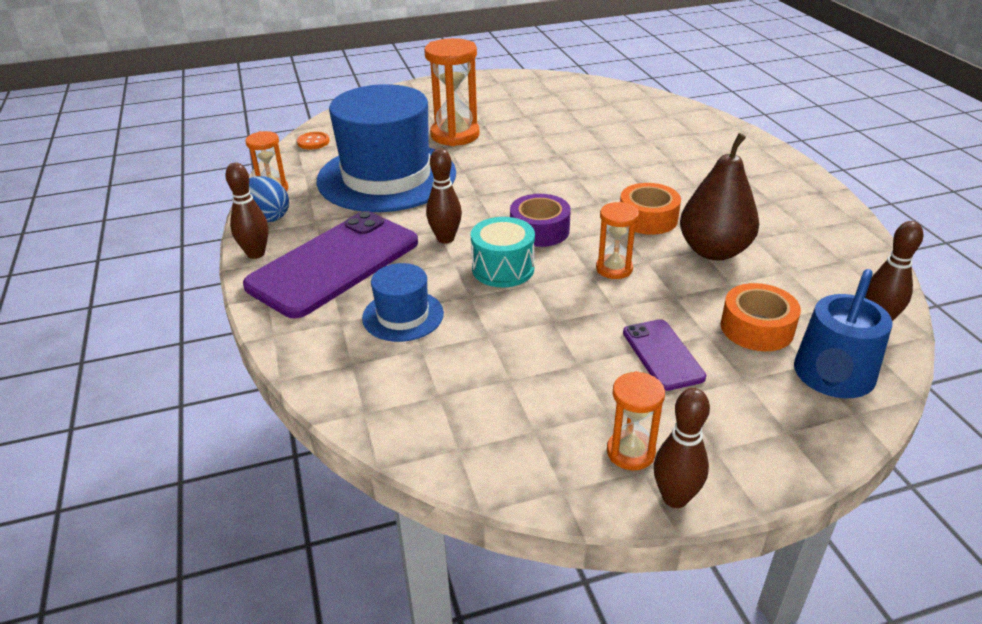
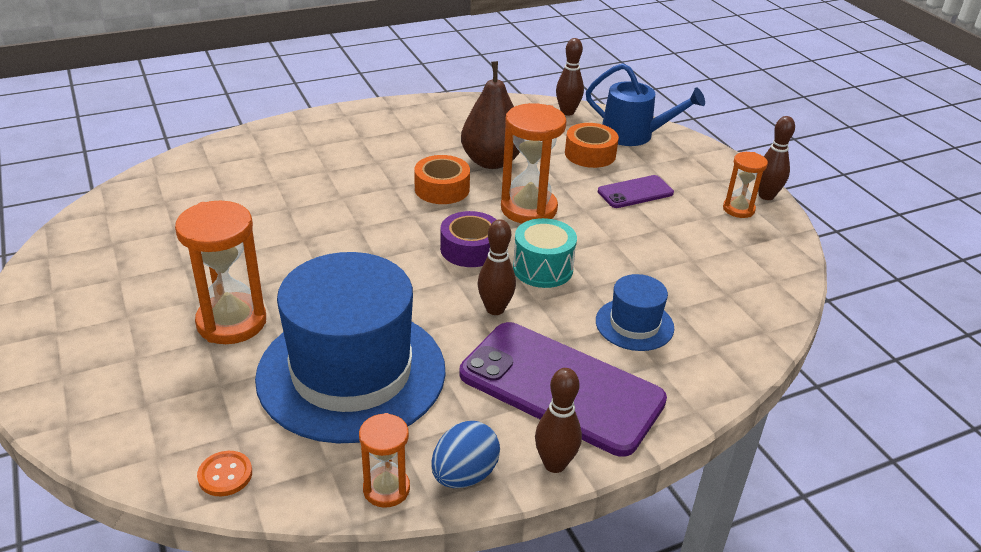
camera: 100 degrees left, 0 degrees up
orange hourglass [596,202,639,279] -> orange hourglass [501,103,566,223], size x1.76

